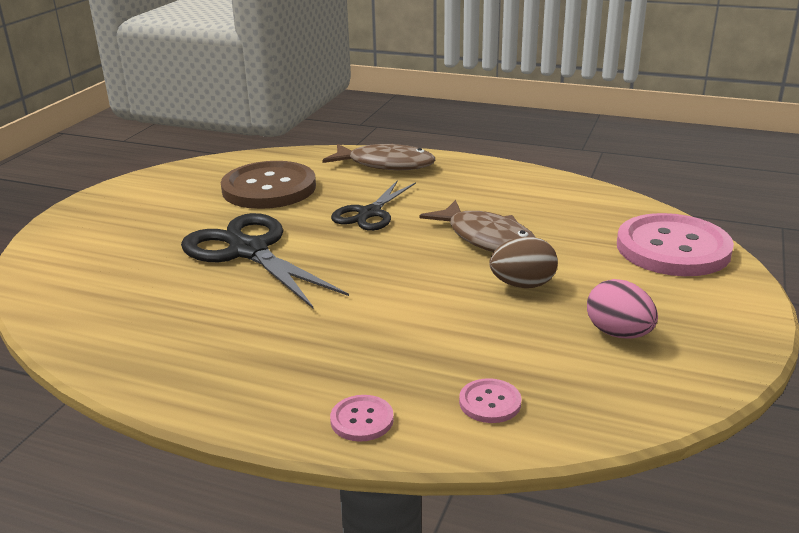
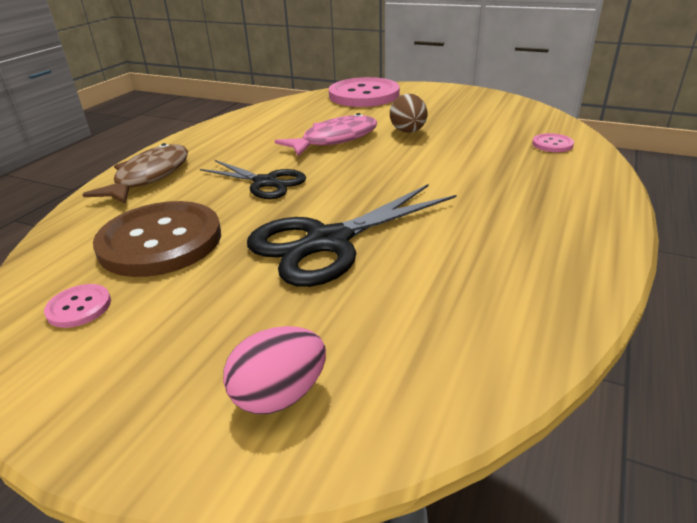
camera: 85 degrees left, 5 degrees up
pink button [330,395,394,442] -> pink button moved to [44,284,111,328]
brown fish [419,200,535,252] -> pink fish [275,113,377,156]
pink egg [587,279,658,339] -> pink egg moved to [223,326,326,414]

